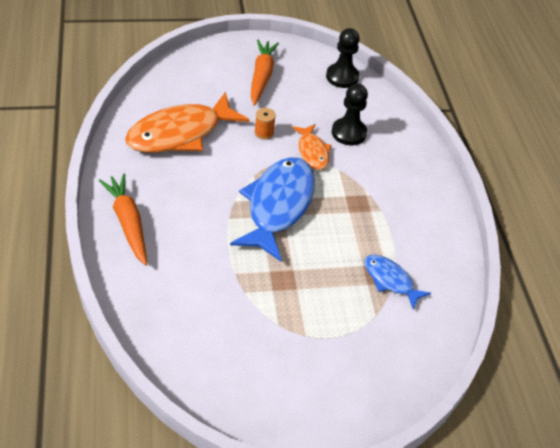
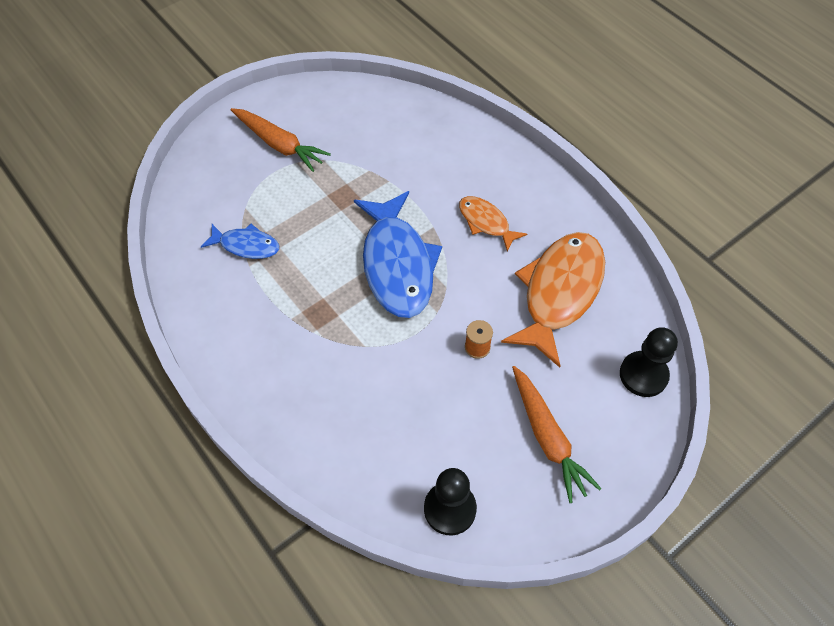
camera: 155 degrees right, 10 degrees up
orange carrot [99,173,147,265] -> orange carrot moved to [231,108,331,172]
orange fish [292,124,331,170] -> orange fish moved to [459,196,527,252]
black pawn [332,84,368,145] -> black pawn moved to [620,327,678,397]

